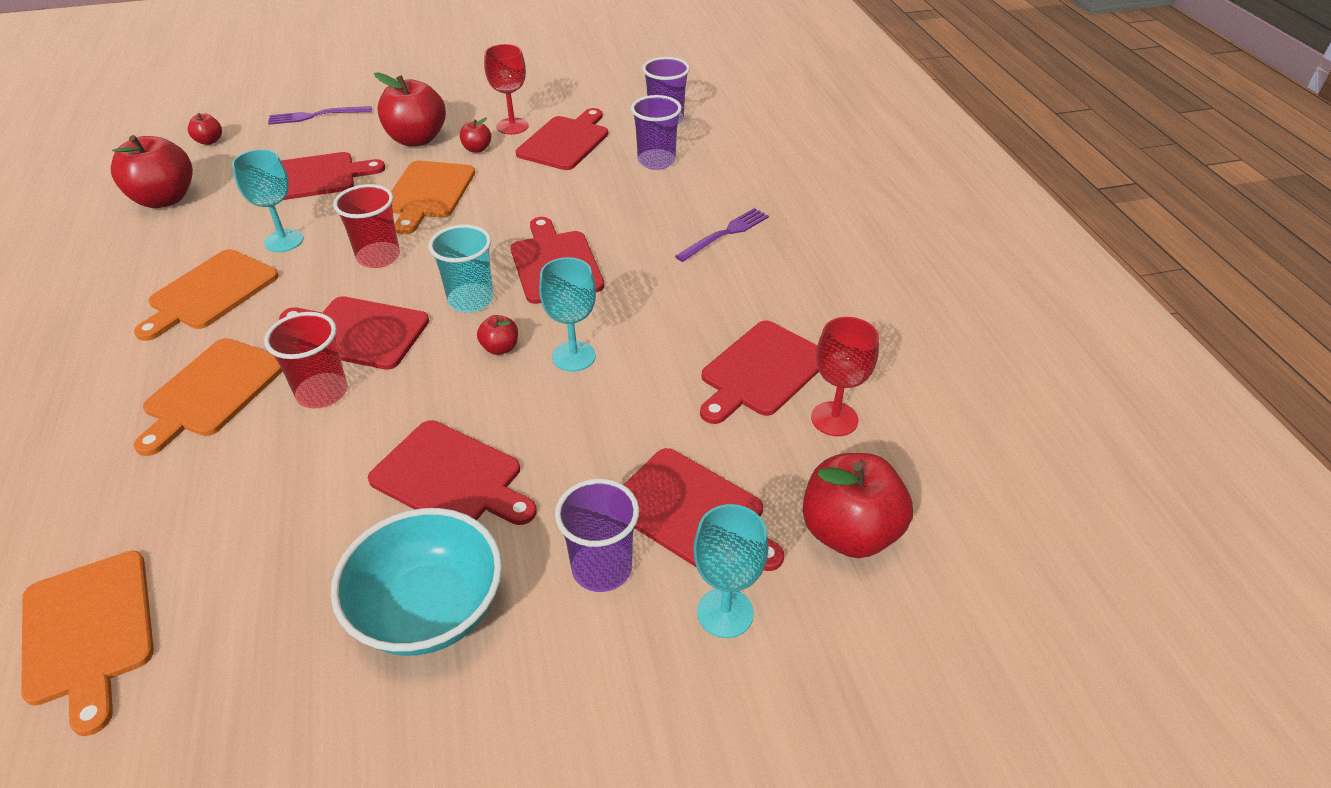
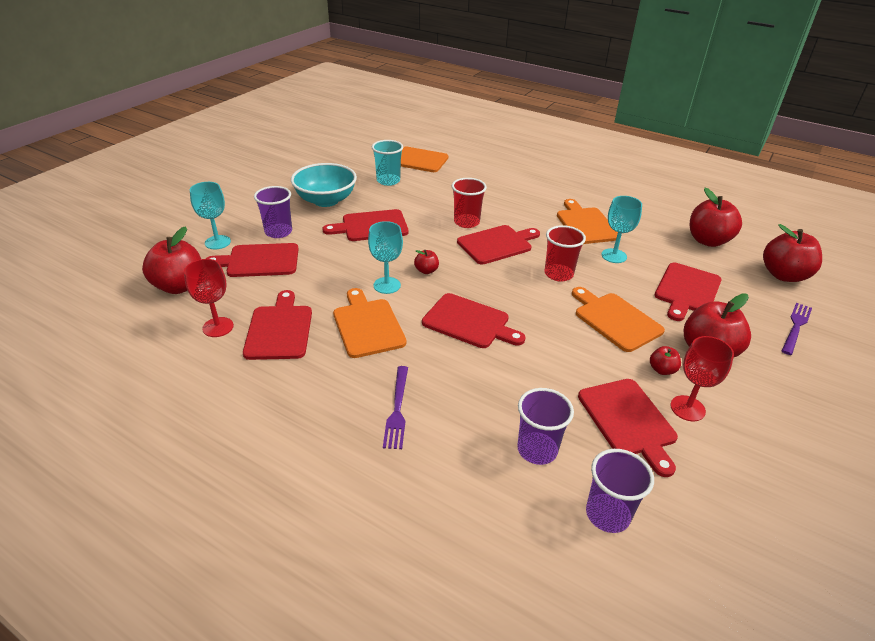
camera: 135 degrees right, 5 degrees down
orange cutting board [134,338,283,456] -> orange cutting board moved to [333,288,407,358]
red apple [188,113,222,145] -> red apple [763,224,822,282], size x2.12
turquoise cup [428,224,493,312] -> turquoise cup moved to [372,140,403,186]

